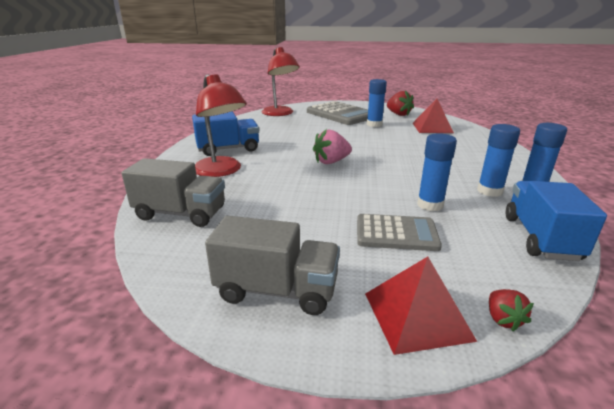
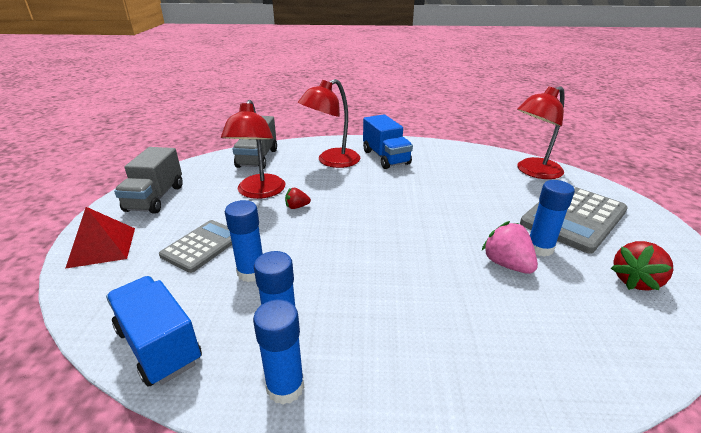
camera: 85 degrees right, 5 degrees up
pink strawberry [313,129,352,164] -> pink strawberry moved to [482,221,538,274]
grey calculator [357,214,442,251] -> grey calculator turned 150 degrees counterclockwise [159,220,232,273]
red pyramid [413,99,454,133] -> none
red strawberry [489,289,534,332] -> red strawberry moved to [285,188,311,209]
blue truck [506,181,607,261] -> blue truck turned 135 degrees counterclockwise [106,276,202,386]
none -> red lamp [221,100,285,199]

